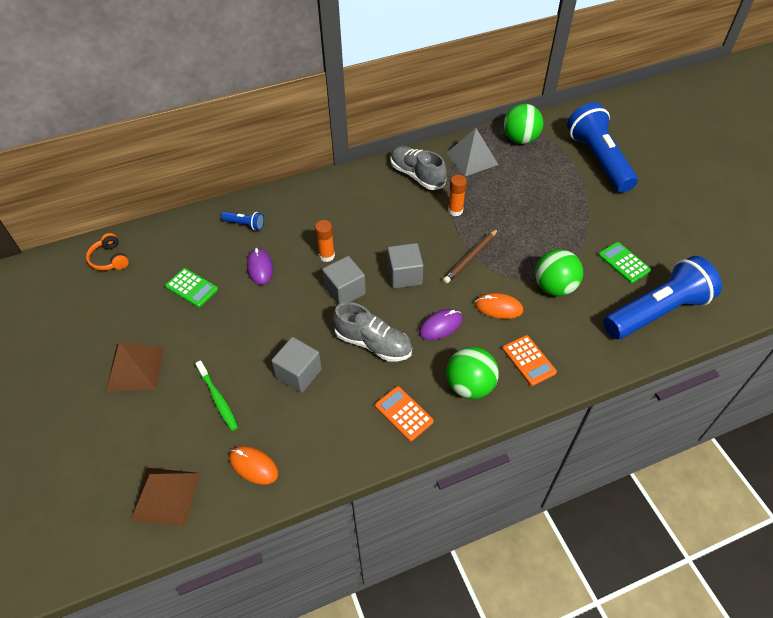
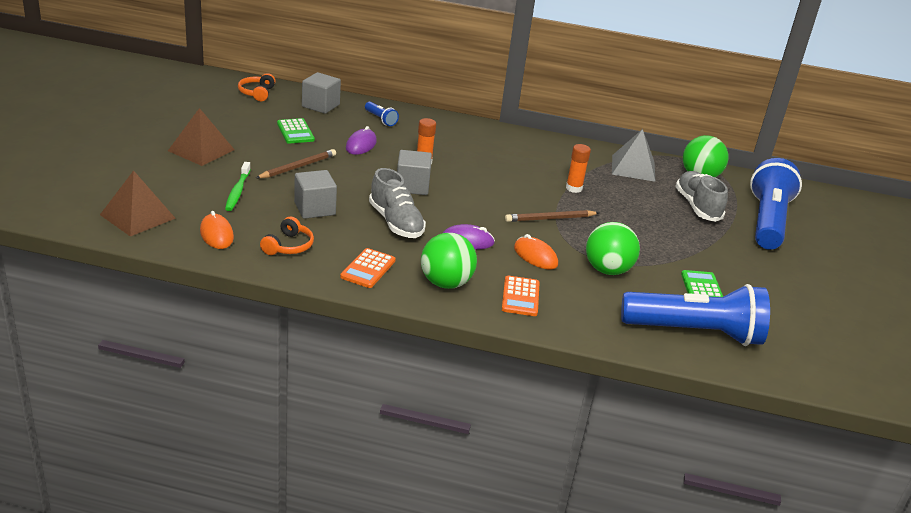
camera: 30 degrees right, 20 degrees down
orange calculator [375,386,434,441] -> orange calculator turned 150 degrees counterclockwise [340,248,396,288]
grey cube [387,243,423,289] -> grey cube moved to [302,72,341,114]
grey shoe [390,146,447,190] -> grey shoe moved to [675,171,728,222]
none -> brown pencil [256,149,336,178]
none -> orange headphones [260,217,314,255]

